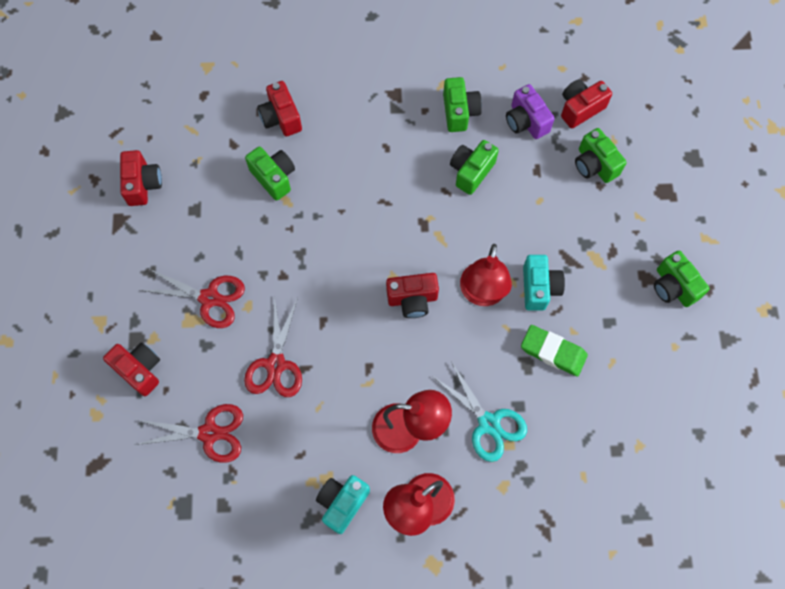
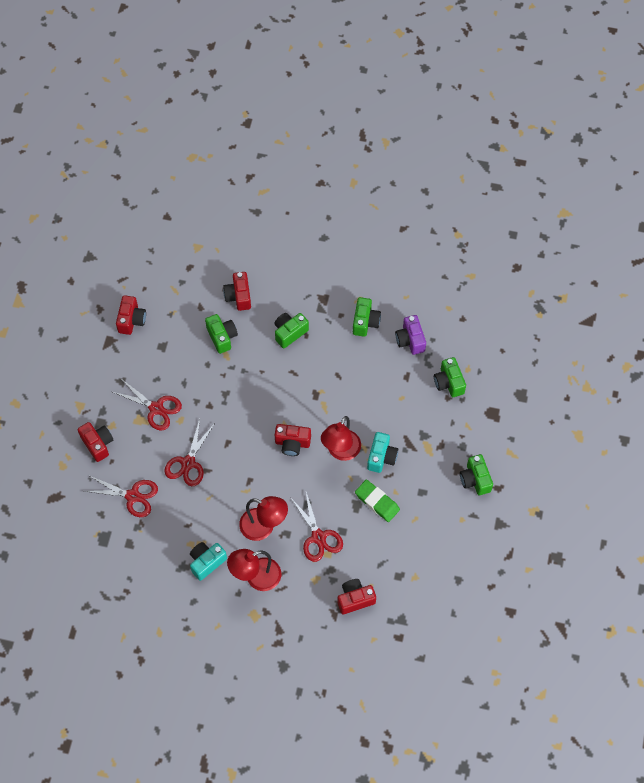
camera: 15 degrees right, 5 degrees down
turquoise scissors [432,361,527,462] -> red scissors [290,492,343,562]
green camera [450,140,499,195] -> green camera moved to [274,313,309,348]
red camera [561,79,612,128] -> red camera moved to [337,579,376,614]

